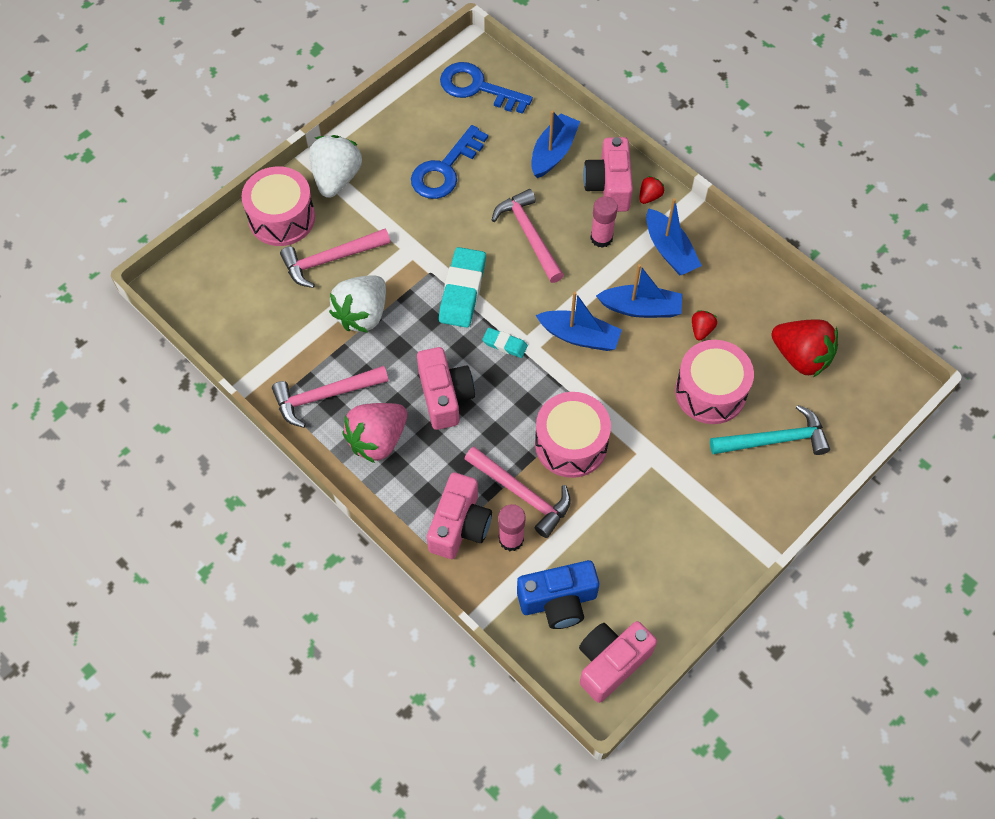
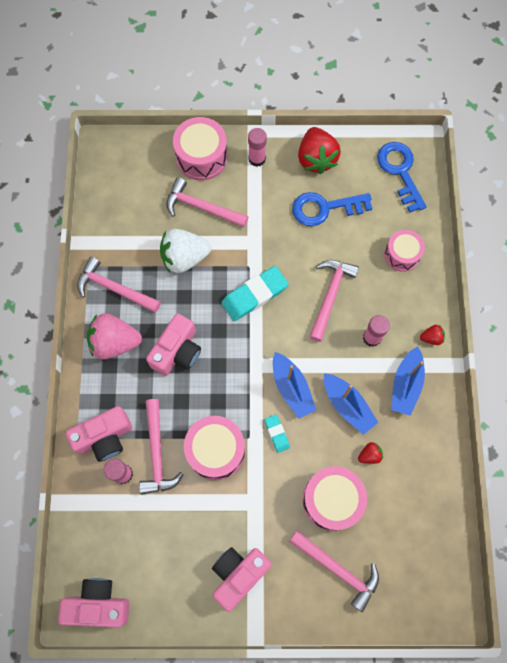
camera: 45 degrees right, 10 degrees up
white strawberry [309,135,362,198] -> pink glue stick [248,128,267,167]
turquoise eraser [482,328,528,358] -> turquoise eraser moved to [265,414,290,453]
blue camera [517,560,599,629] -> none
blue boat [531,110,580,178] -> pink drum [384,230,425,272]
pink camera [583,137,633,212] -> pink camera moved to [212,547,272,612]
turquoise hammer [710,405,830,455] -> pink hammer [289,530,379,612]
red strawberry [771,319,838,377] -> red strawberry moved to [298,127,341,174]

